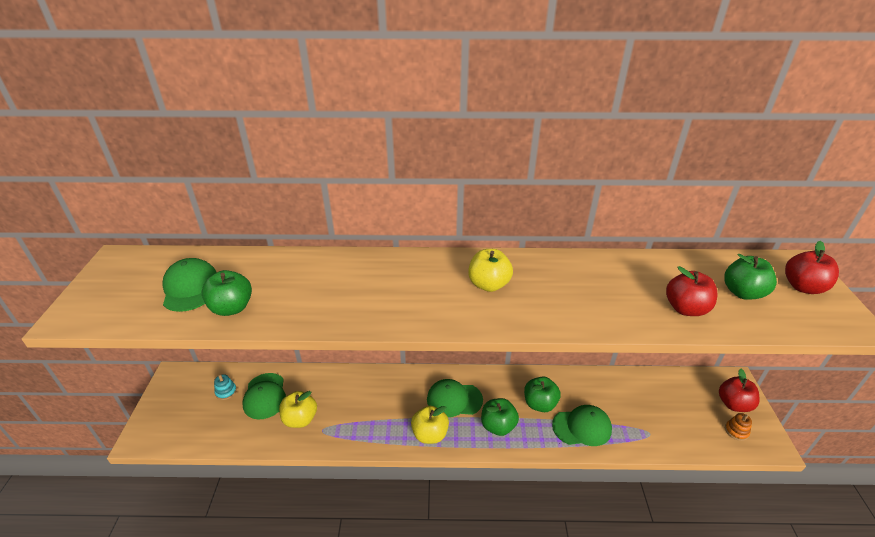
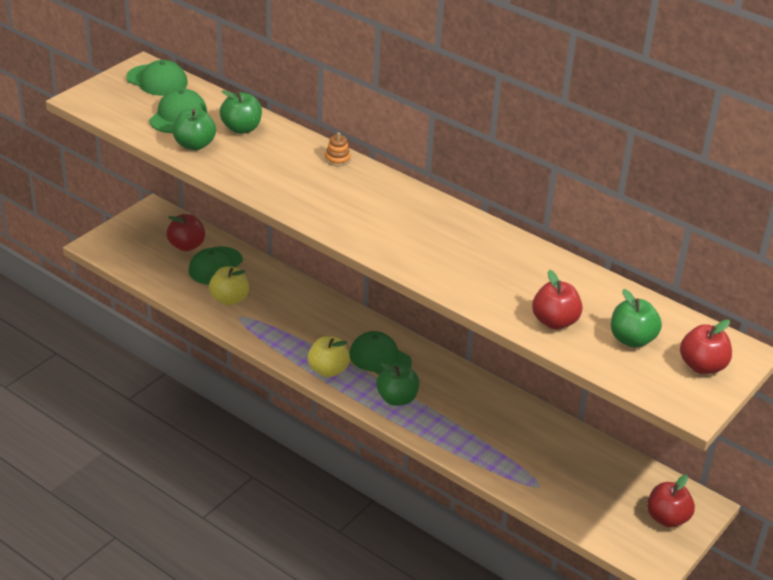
camera: 35 degrees right, 0 degrees up
turquoise stacking toy [214,374,237,400] -> red apple [167,214,205,251]
yellow apple [468,249,513,292] -> none
green apple [524,377,561,412] -> green apple moved to [220,90,262,134]
green cap [552,405,612,446] -> green cap moved to [126,60,188,96]
orange stacking toy [725,413,752,441] -> orange stacking toy moved to [325,132,351,166]

